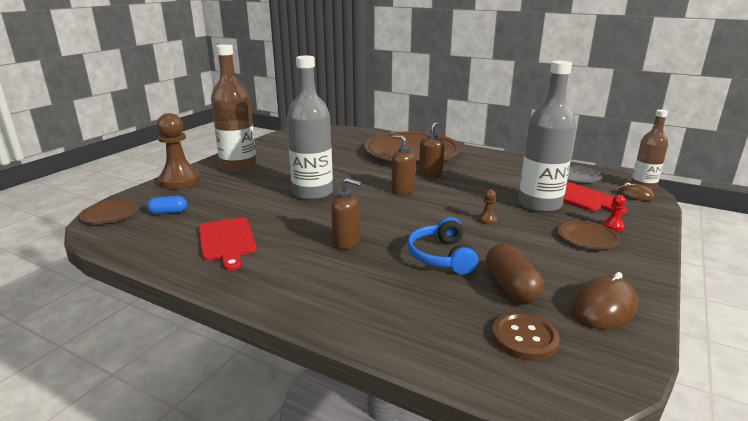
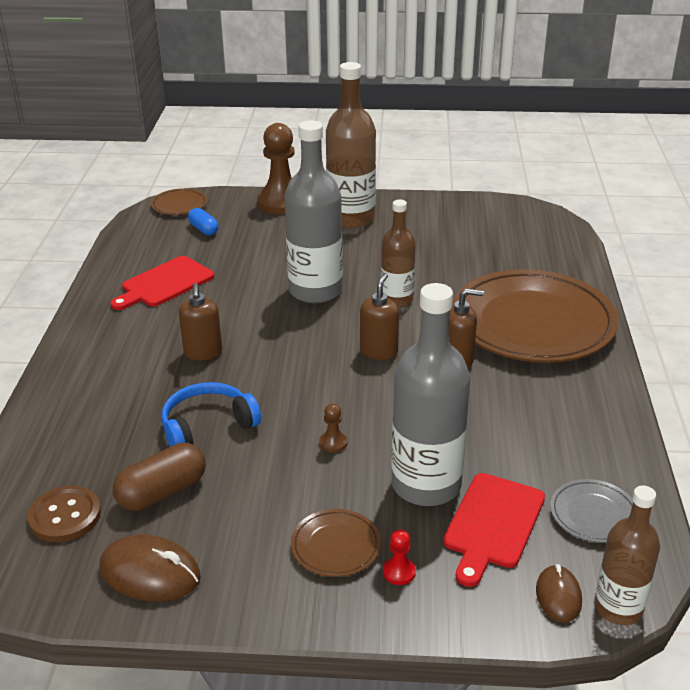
camera: 65 degrees right, 10 degrees up
none -> brown bottle [381,200,416,307]

